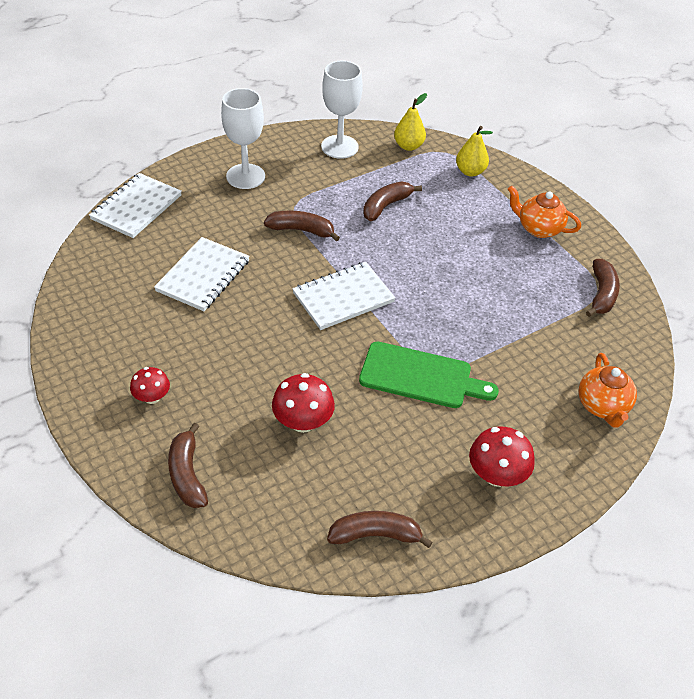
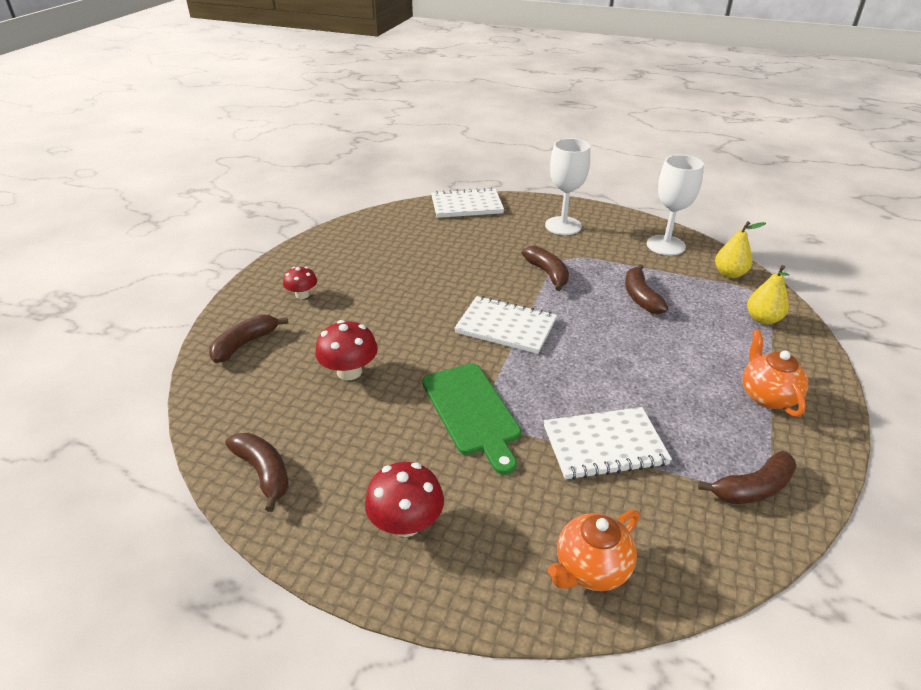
camera: 55 degrees right, 10 degrees down
white notebook [154,237,250,311] -> white notebook moved to [544,407,672,480]
brown banana [363,182,422,221] -> brown banana turned 105 degrees counterclockwise [625,264,668,314]

